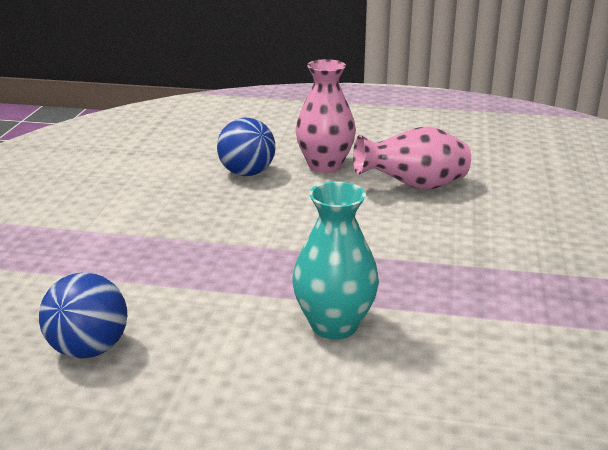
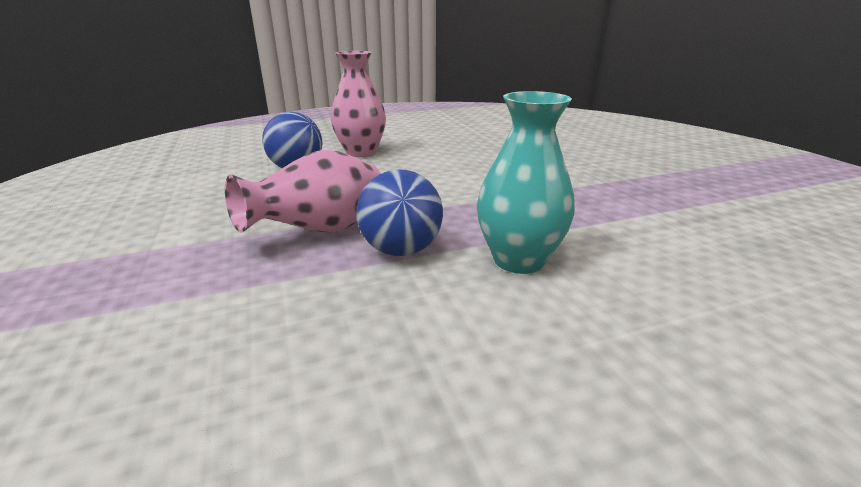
camera: 30 degrees left, 0 degrees up
blue ball [39,272,127,359] -> blue ball moved to [356,169,443,256]
pink vase [353,126,471,190] -> pink vase moved to [225,150,381,233]

